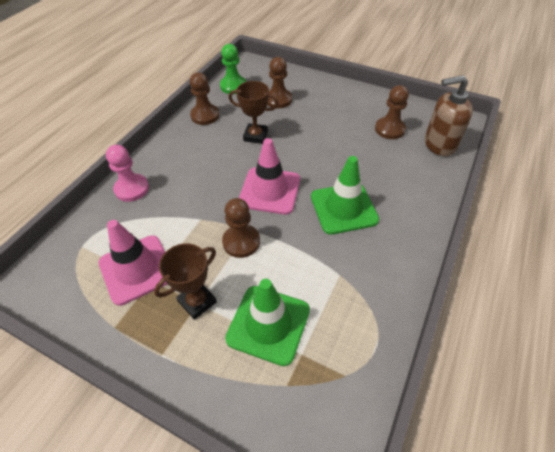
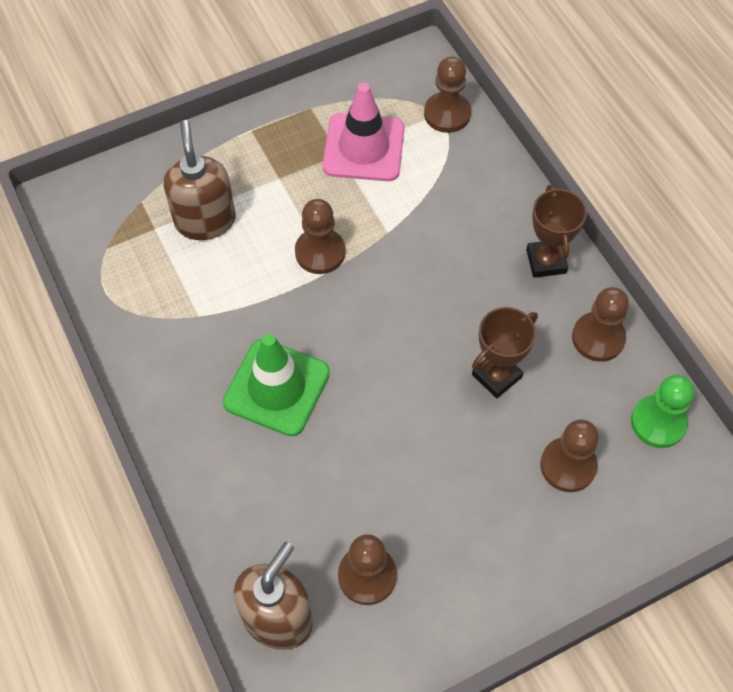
camera: 125 degrees right, 10 degrees up
pink pawn [106,145,149,202] -> none
brown trophy [154,243,217,320] -> brown trophy moved to [526,185,587,278]
green traffic cone [225,279,310,366] -> brown soap dispenser [164,120,236,240]
pink traffic cone [239,138,300,215] -> none
none -> brown pawn [424,56,471,133]

